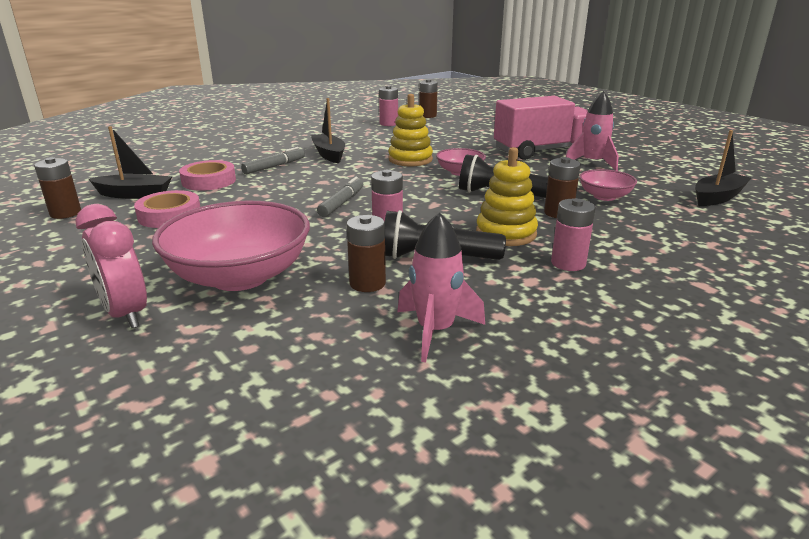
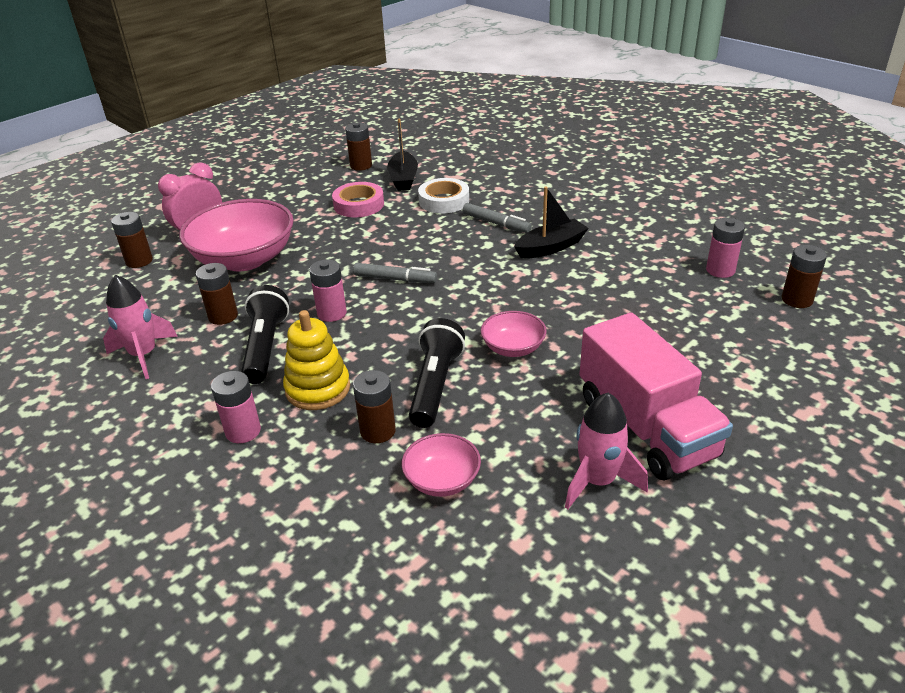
camera: 85 degrees right, 10 degrees up
pink tape [179,160,236,191] -> white tape [418,178,469,213]
yellow stacking toy [388,94,433,166] -> none
black boat [695,130,751,206] -> none
none -> brown battery [111,212,153,268]

